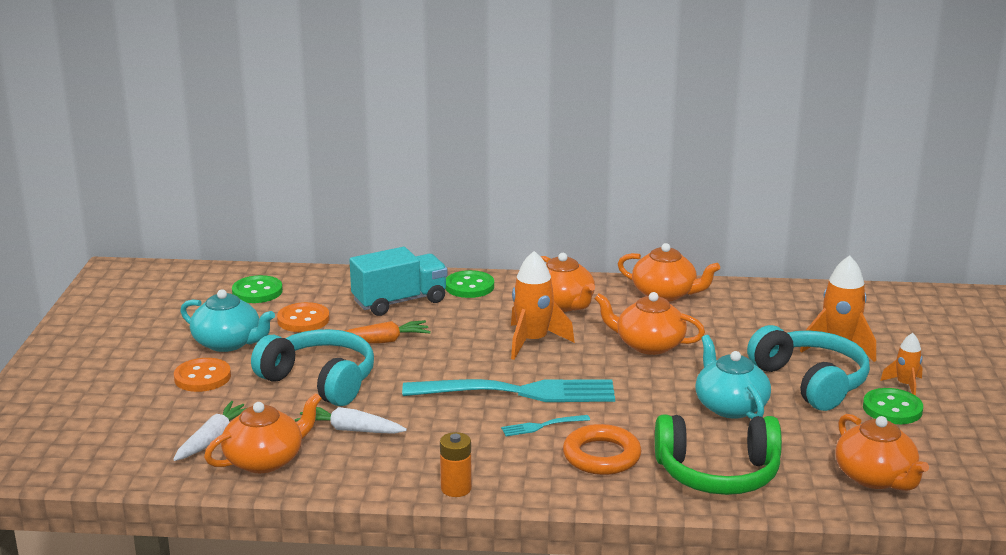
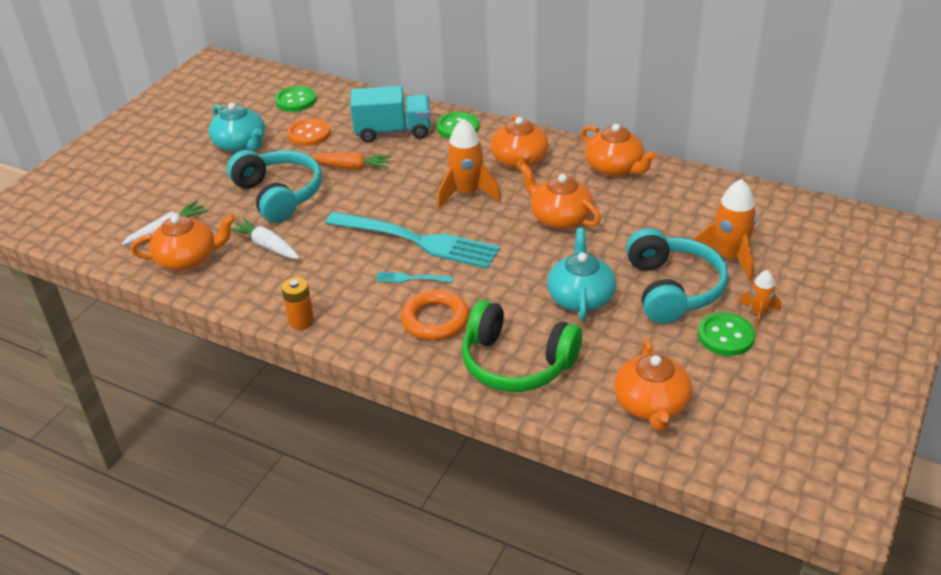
camera: 25 degrees right, 15 degrees up
orange button [174,358,231,392] -> none

